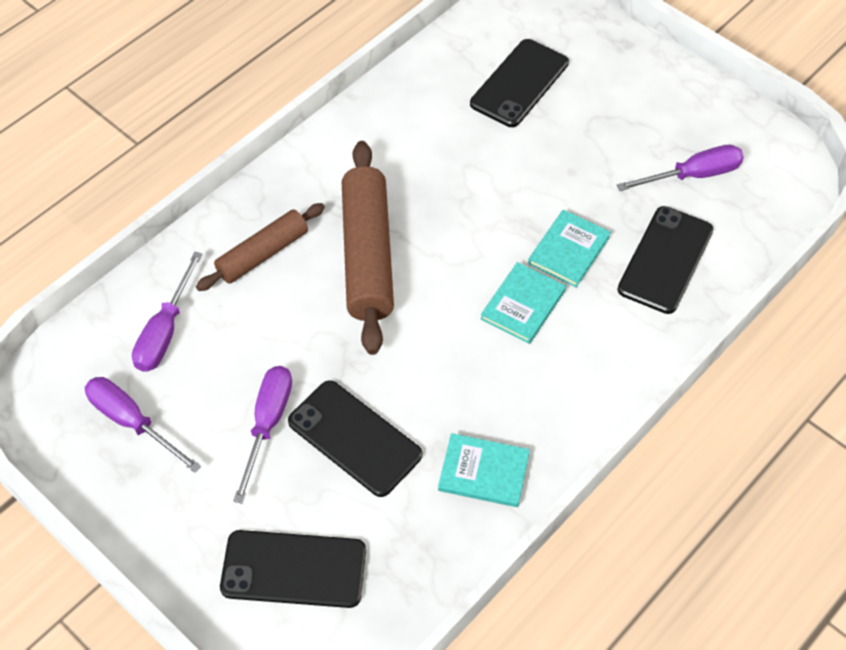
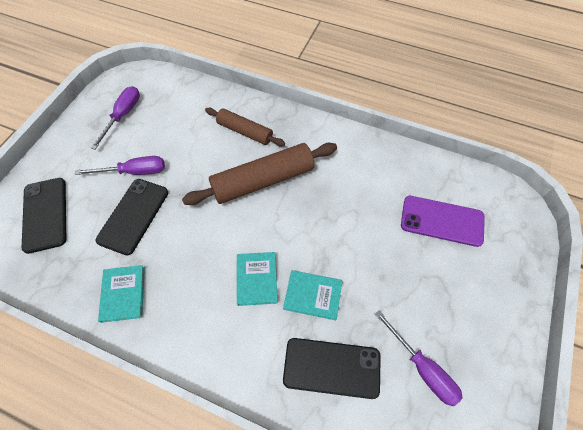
camera: 70 degrees right, 5 degrees up
purple screwdriver [132,252,202,372] -> none
black phone [470,39,569,127] -> purple phone [401,196,485,247]
turquoise book [480,262,566,344] -> turquoise book turned 75 degrees clockwise [237,252,278,306]

